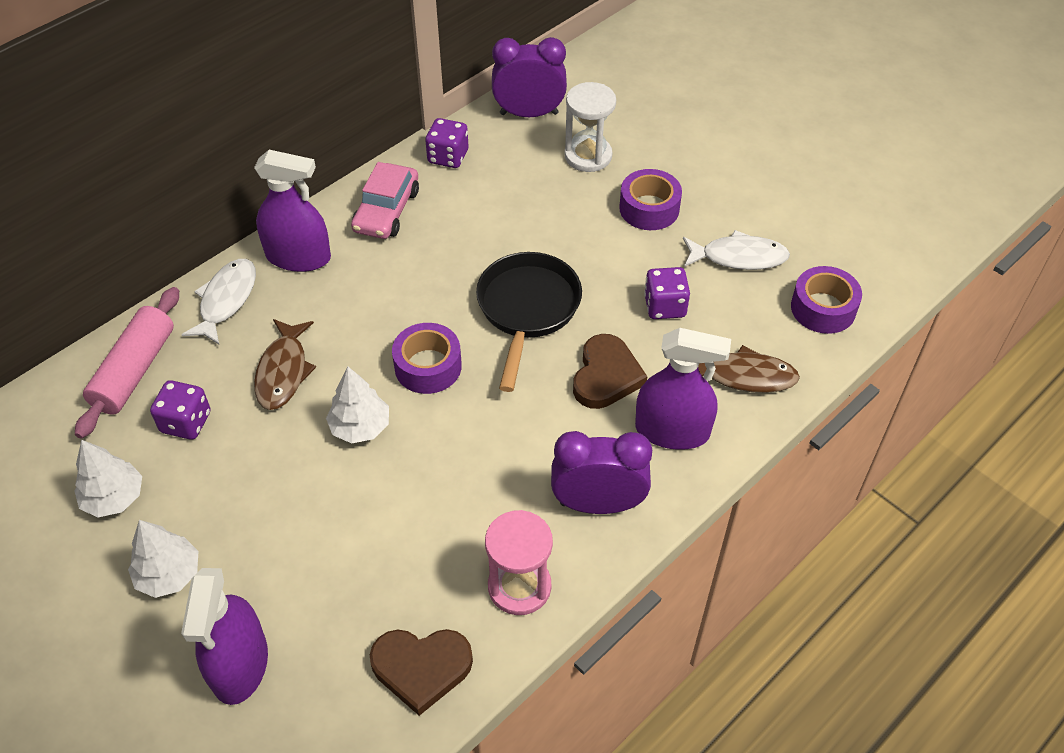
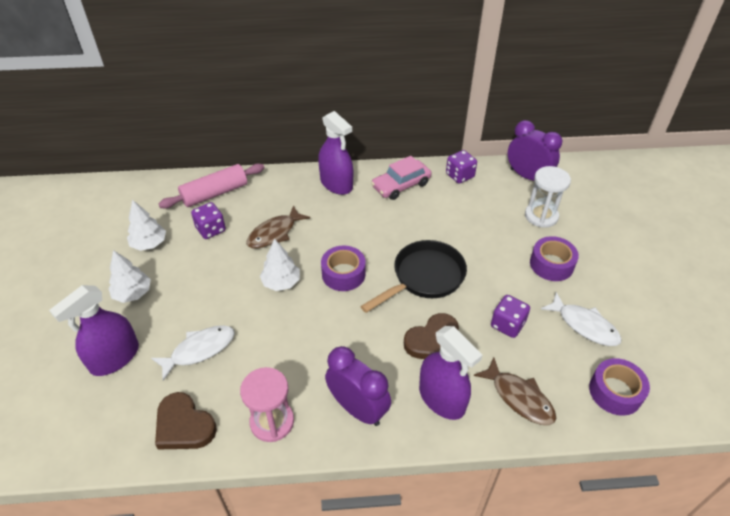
camera: 40 degrees right, 5 degrees down
white fish [181,259,256,344] -> white fish moved to [151,325,235,381]

